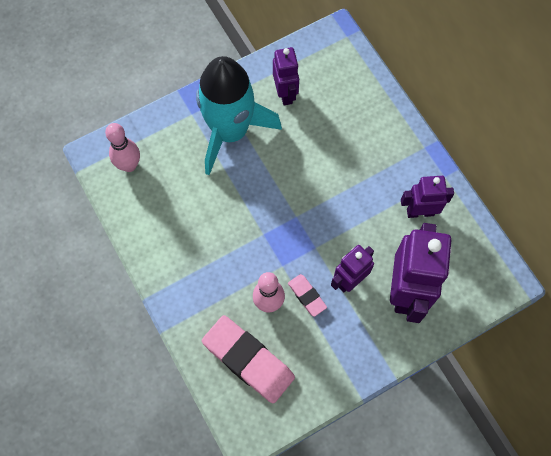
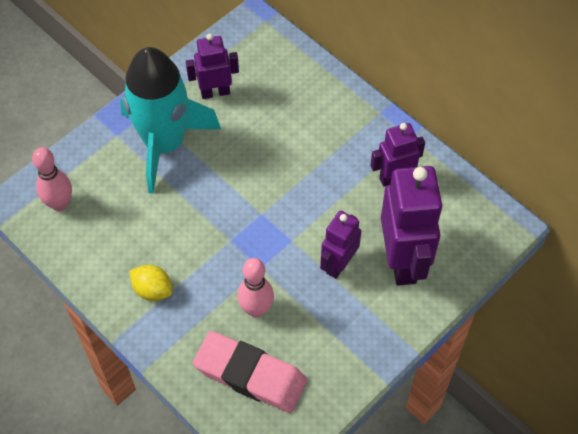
camera: 15 degrees left, 10 degrees down
purple robot [273,47,299,105] -> purple robot turned 75 degrees counterclockwise [186,33,239,99]
pink eraser [288,274,327,317] -> none
none -> yellow lemon [129,265,173,301]

